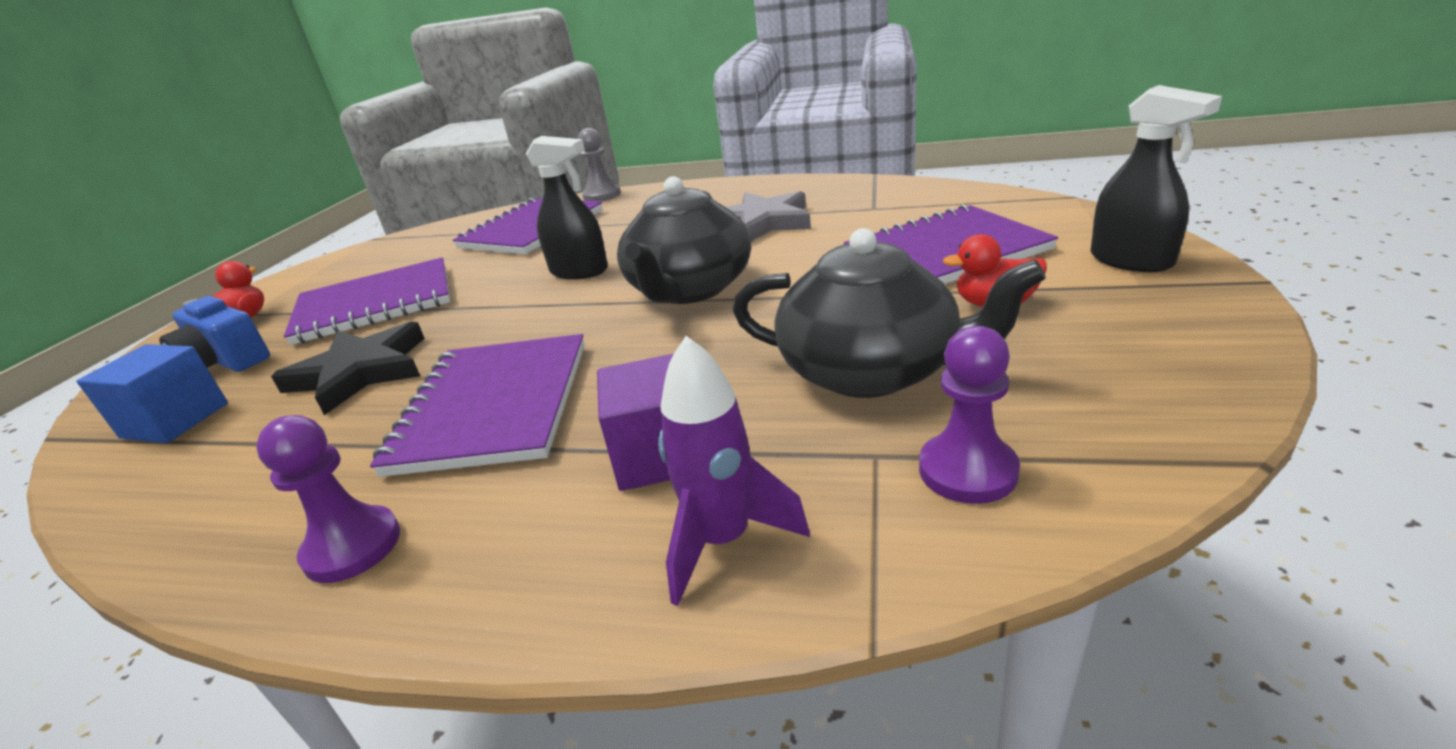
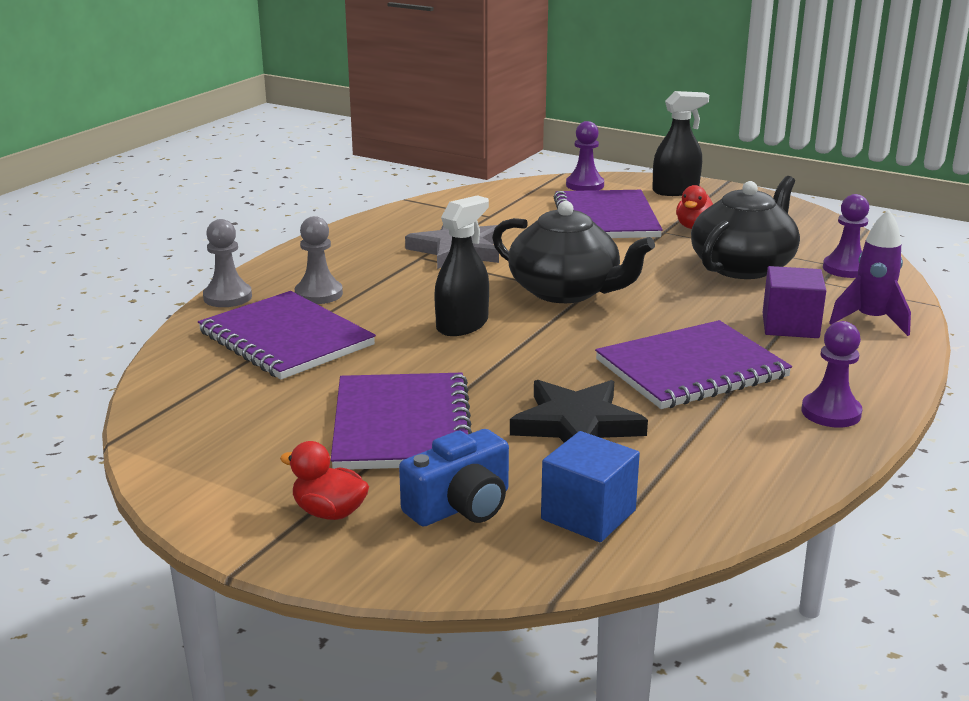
camera: 75 degrees left, 5 degrees down
purple notebook [370,334,585,477] -> purple notebook turned 45 degrees counterclockwise [595,320,792,409]
none -> grey pawn [295,216,343,304]
none -> purple pawn [566,121,604,191]

